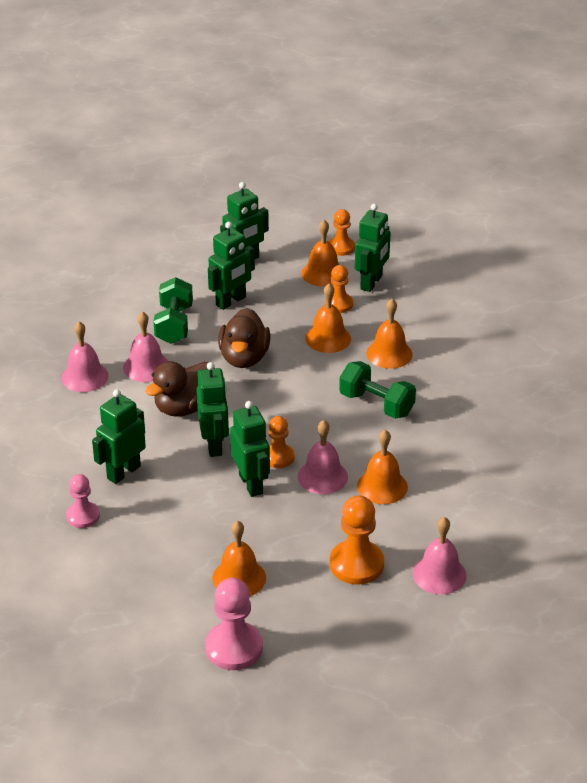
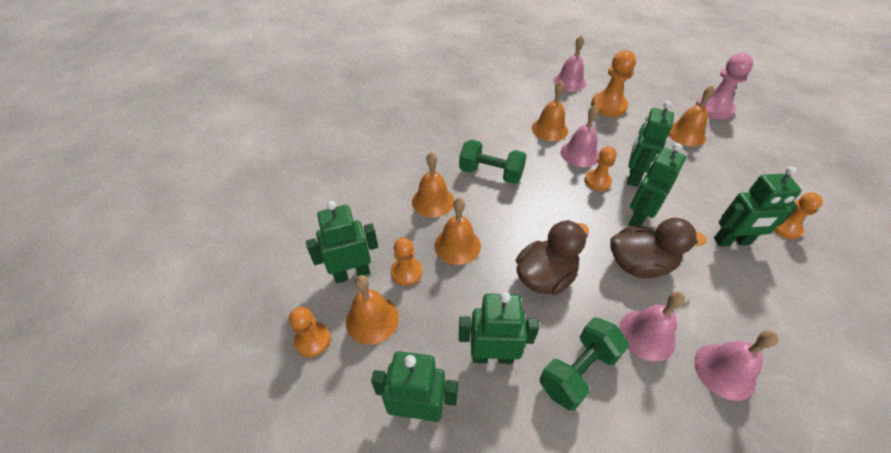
camera: 135 degrees left, 10 degrees up
pink pawn [66,474,100,528] -> orange pawn [774,192,823,239]
green dumbbell [339,361,416,419] -> green dumbbell turned 60 degrees counterclockwise [459,140,527,184]

